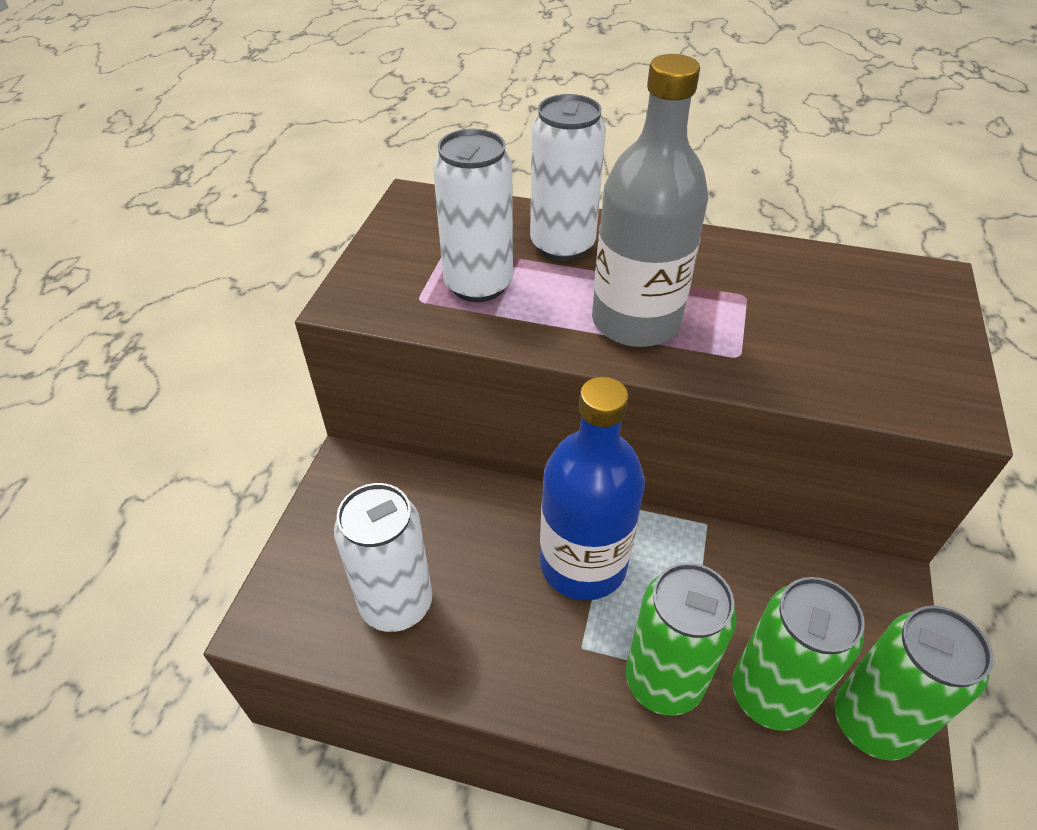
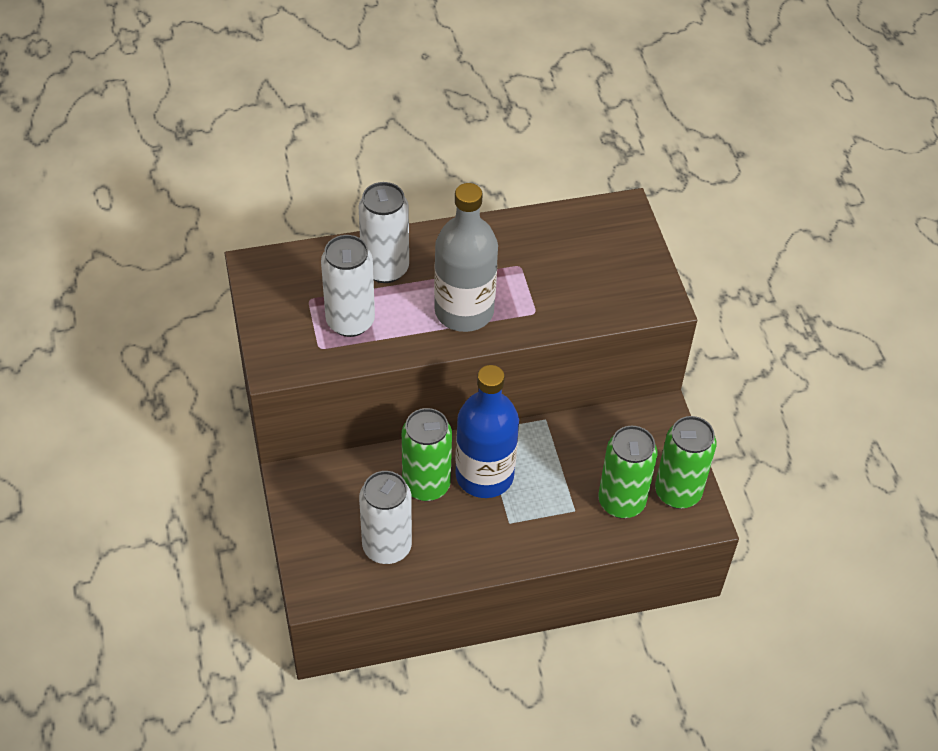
camera: 30 degrees left, 5 degrees up
green can [626,563,737,716] -> green can moved to [402,408,452,501]

